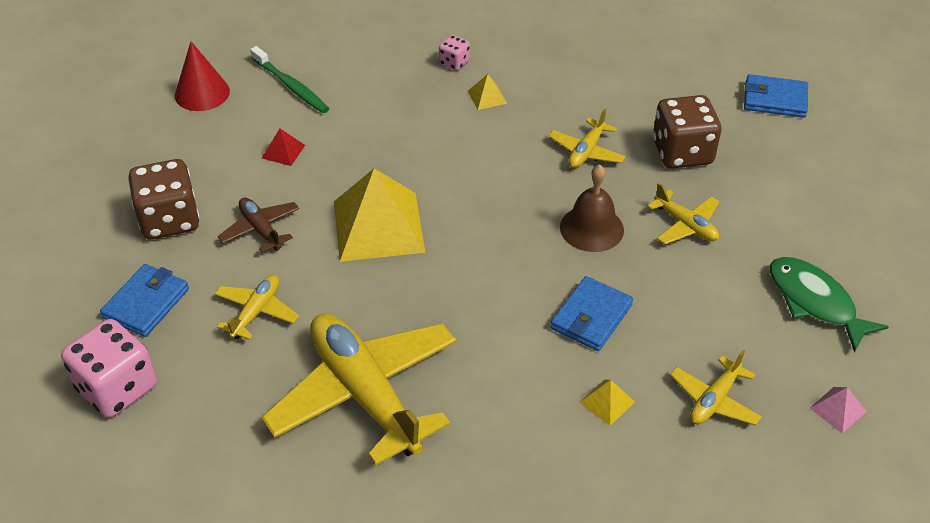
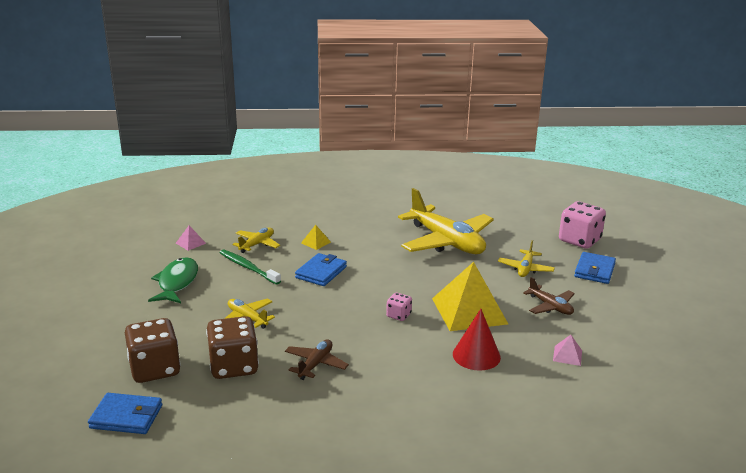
camera: 175 degrees right, 20 degrees down
brown dice [128,159,199,239] -> brown dice moved to [125,318,181,383]
red cone [175,41,230,111] -> red cone moved to [453,309,501,370]
green toothbrush [250,46,329,113] -> green toothbrush moved to [220,250,281,285]
red pyramid [262,129,305,166] -> pink pyramid [553,335,582,366]
pink dice [439,35,470,71] -> pink dice moved to [386,293,412,321]
yellow pyramid [468,74,507,110] -> none
yellow plane [548,108,626,168] -> brown plane [285,339,349,380]
brown bell [560,164,624,252] -> none
green fish [770,257,889,352] -> green fish turned 135 degrees counterclockwise [148,257,198,303]

